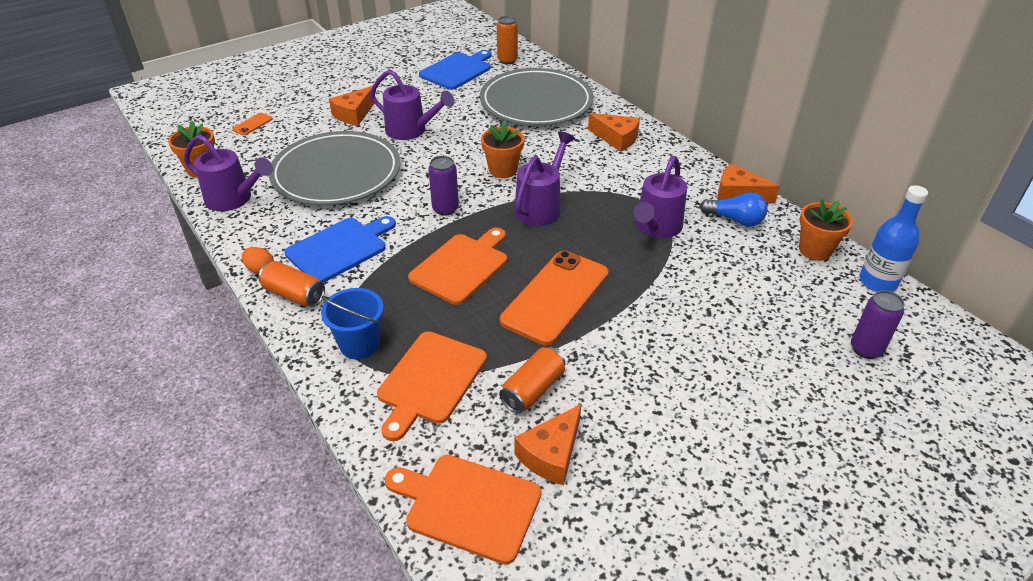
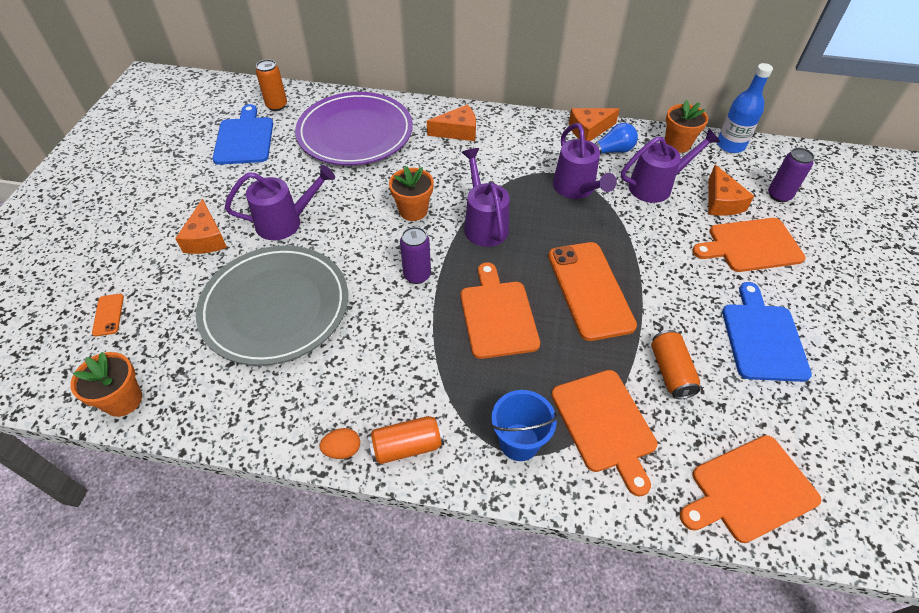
camera: 45 degrees left, 10 degrees up
purple watering can [184,134,273,211] -> purple watering can moved to [621,129,720,203]
blue cutting board [284,216,396,283] -> blue cutting board moved to [722,282,812,382]
grey plate [480,68,594,126] -> purple plate [295,92,413,165]
orange cheese [514,404,581,485] -> orange cheese moved to [708,165,754,216]
none -> orange cutting board [692,218,806,272]

